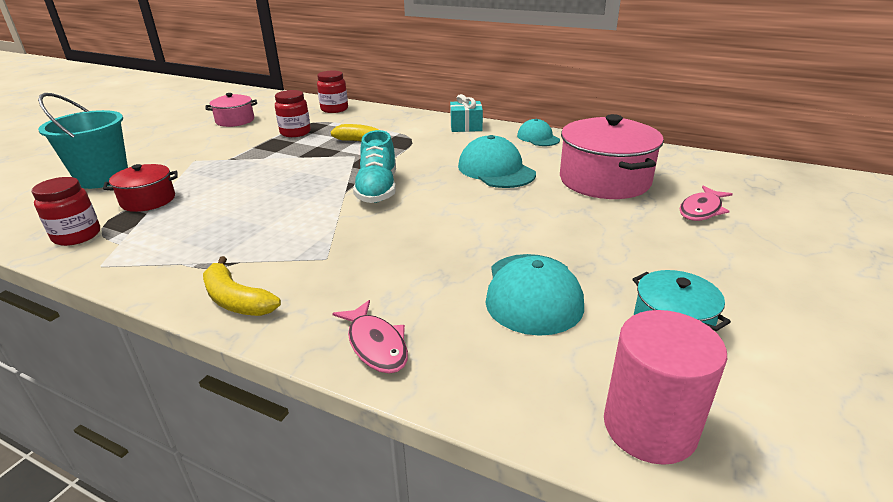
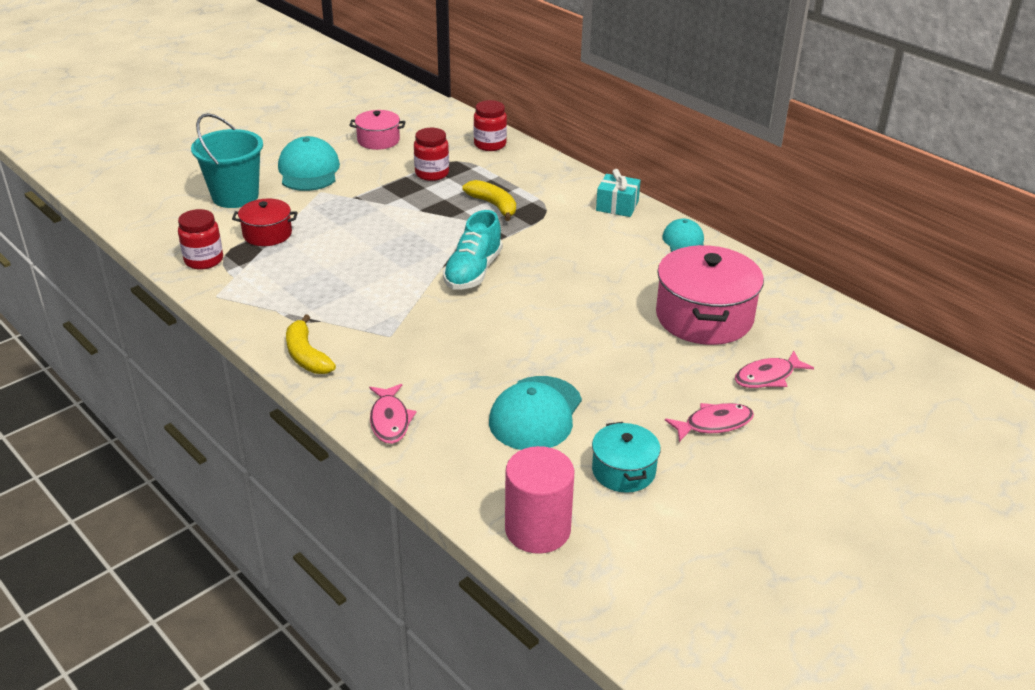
camera: 20 degrees right, 5 degrees up
turquoise cap [458,135,536,188] -> turquoise cap moved to [278,136,340,191]
none -> pink fish [665,403,754,442]

